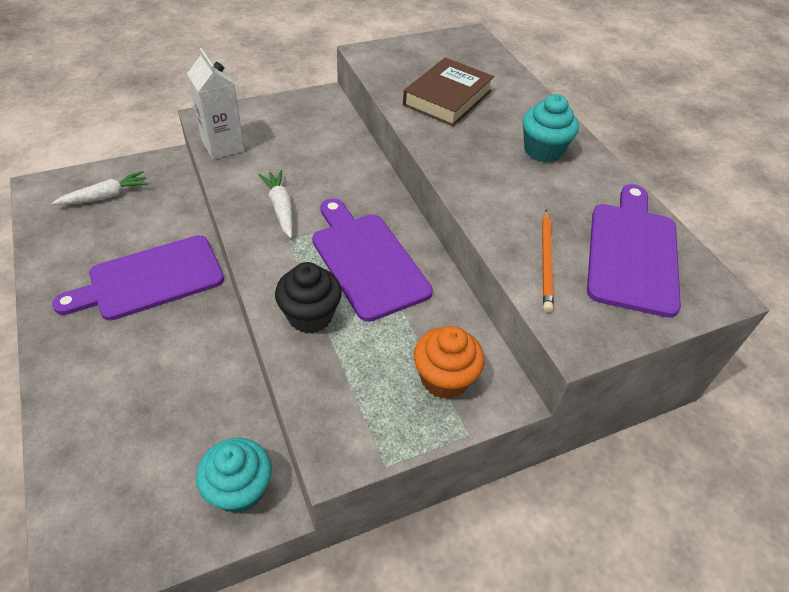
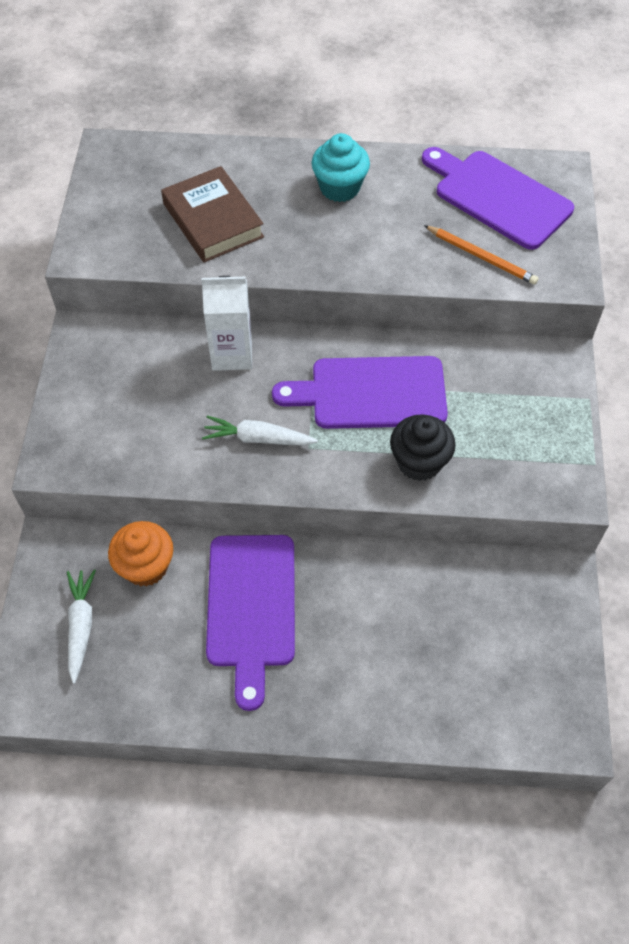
camera: 60 degrees left, 10 degrees up
white carton [187,48,245,160] -> white carton moved to [201,276,252,371]
turquoise cupcake [196,438,272,513] -> none
orange cupcake [414,326,484,399] -> orange cupcake moved to [108,521,173,587]

